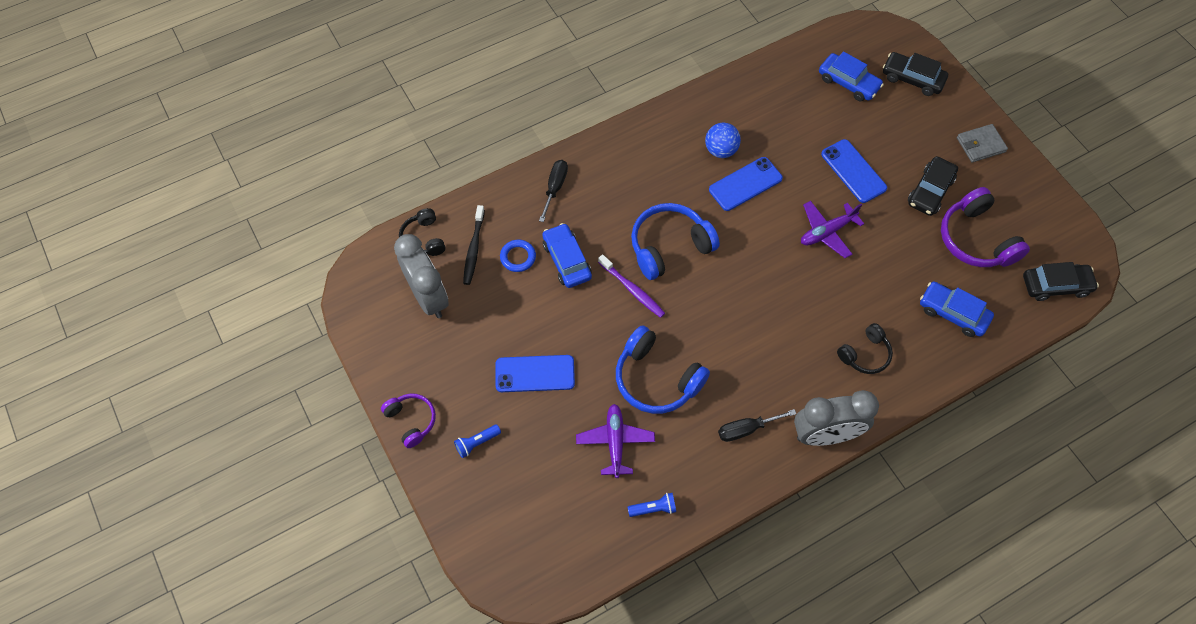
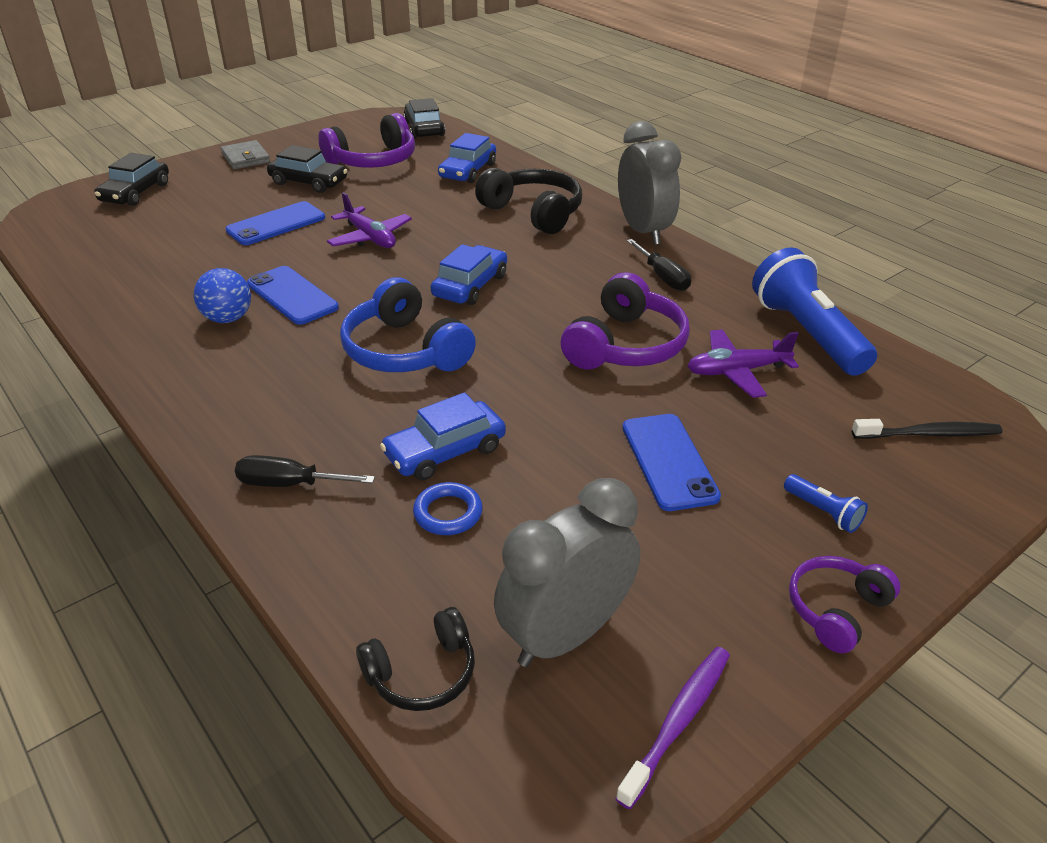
camera: 100 degrees left, 25 degrees down
black toothbrush [463,205,485,285] -> black toothbrush moved to [852,419,1002,439]
purple toothbrush [598,254,665,318] -> purple toothbrush moved to [615,647,730,809]
blue headphones [616,325,710,414] -> purple headphones [560,272,690,370]
blue flashlight [628,493,676,517] -> blue flashlight [752,247,877,376], size x2.37
blue car [819,51,884,101] -> blue car moved to [431,244,507,305]
black headphones [837,323,893,374] -> black headphones [475,168,582,234], size x1.69

